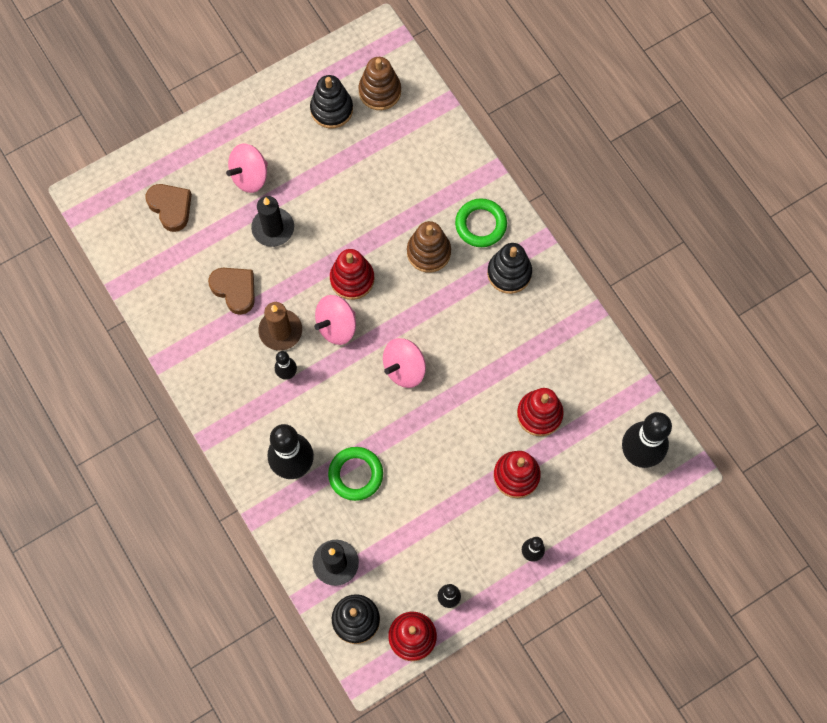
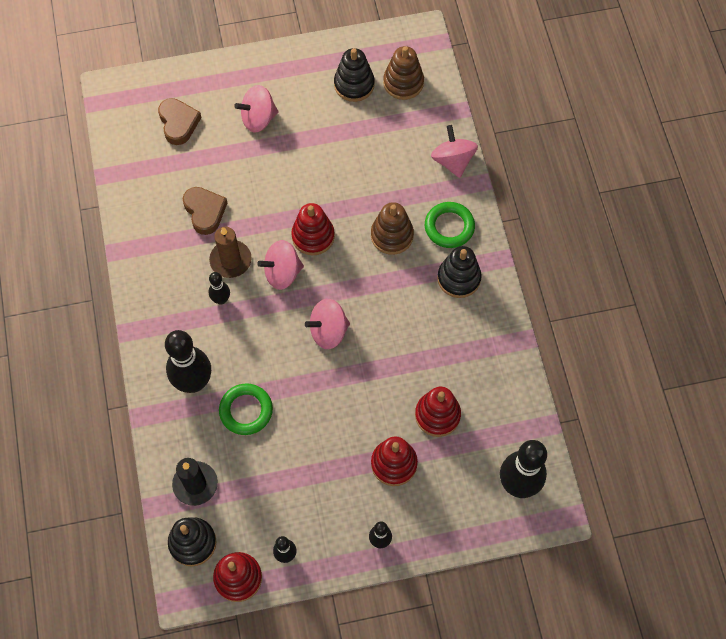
camera: 20 degrees right, 5 degrees down
black candle [251,196,294,247] -> none
none -> pink spinning top [431,125,478,178]

